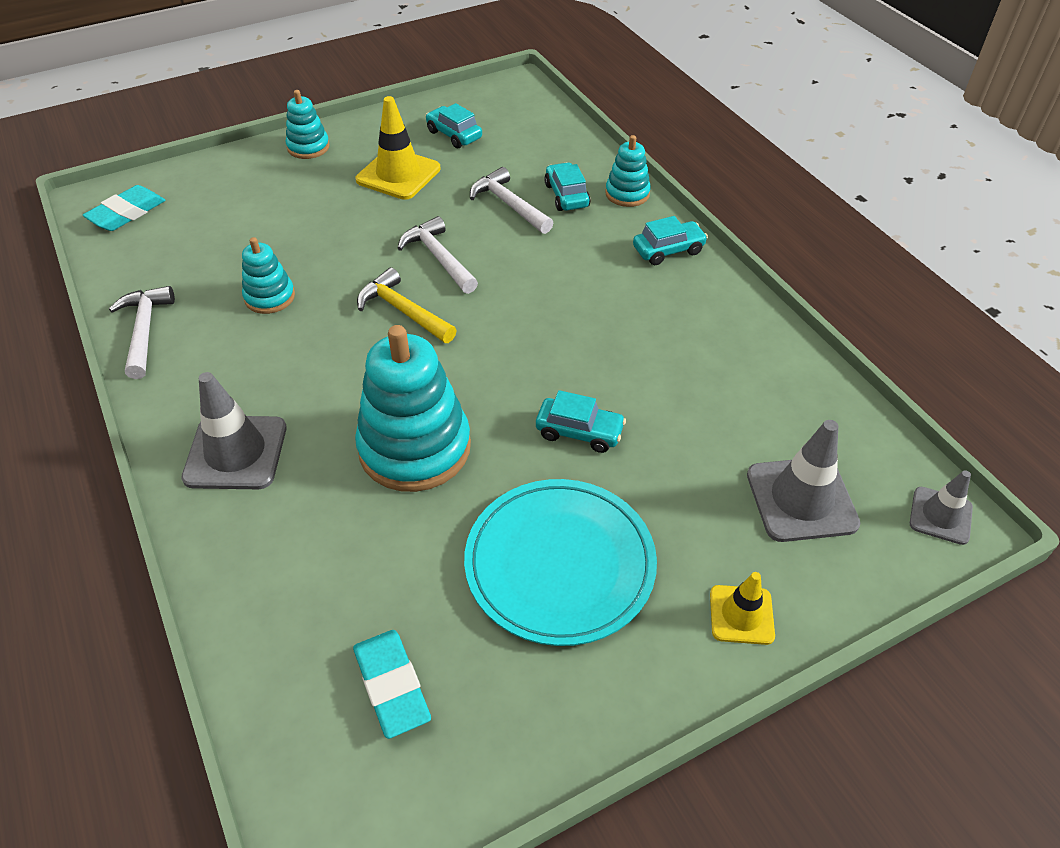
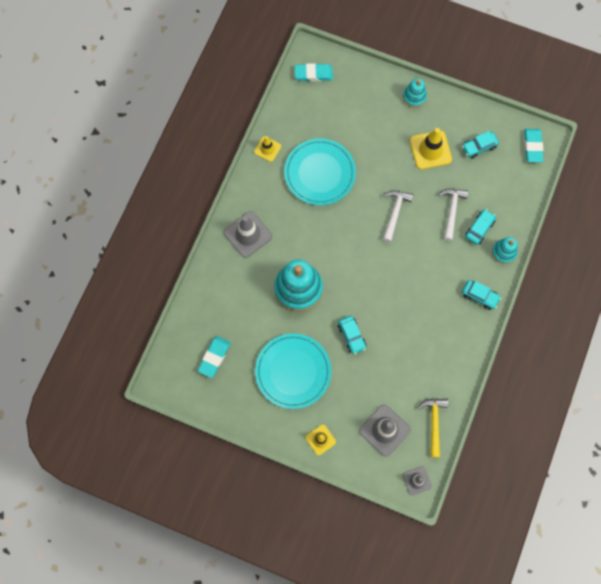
camera: 50 degrees right, 25 degrees up
white hammer [109,286,175,379] -> yellow traffic cone [254,136,281,162]
turquoise stacking toy [242,237,295,314] -> turquoise plate [284,138,356,205]
yellow hammer [357,268,457,343] -> yellow hammer moved to [417,399,448,458]
turquoise car [425,103,482,148] -> turquoise car turned 120 degrees counterclockwise [462,131,499,159]
none -> turquoise eraser [524,129,543,162]

